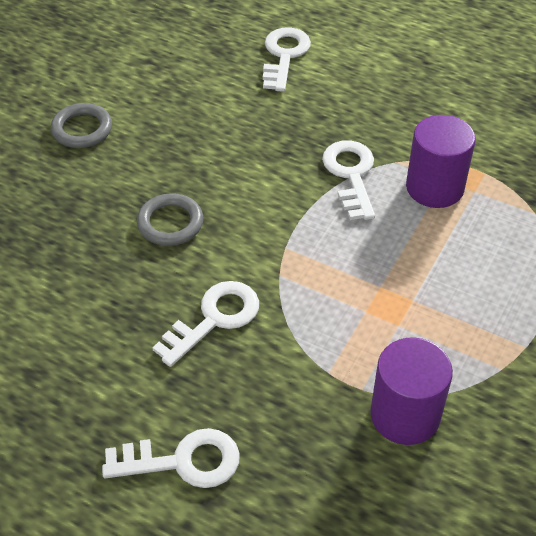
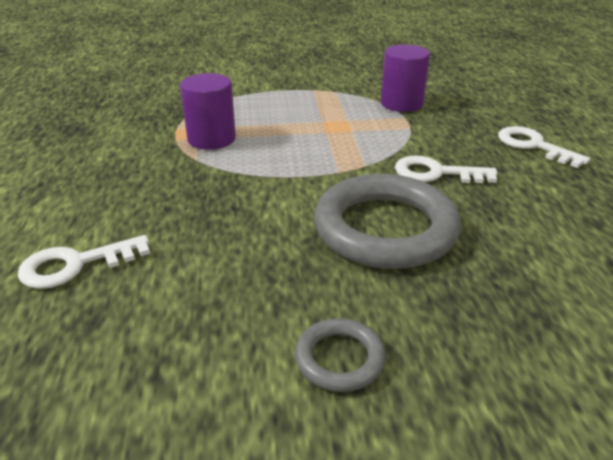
camera: 125 degrees left, 15 degrees down
grey ring [137,193,203,246] -> grey ring [314,174,461,269], size x2.11
white key [322,140,375,220] -> none

